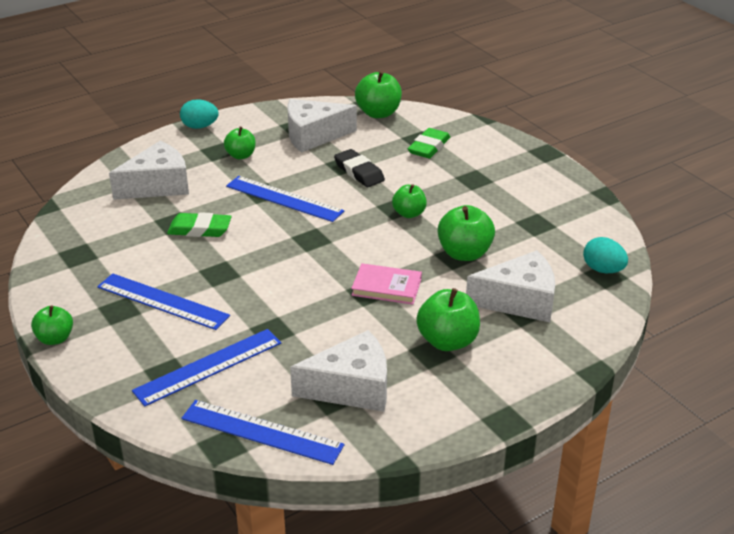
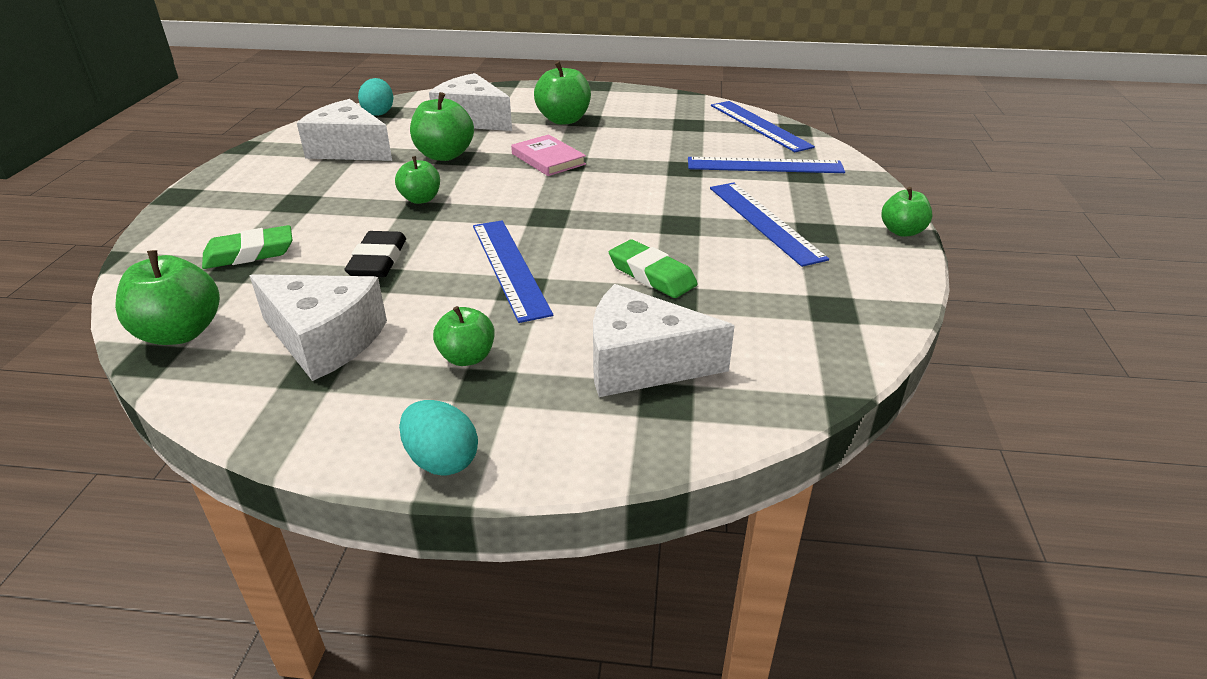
camera: 140 degrees left, 0 degrees up
white cheese [290,330,387,412] -> white cheese moved to [297,99,392,161]

